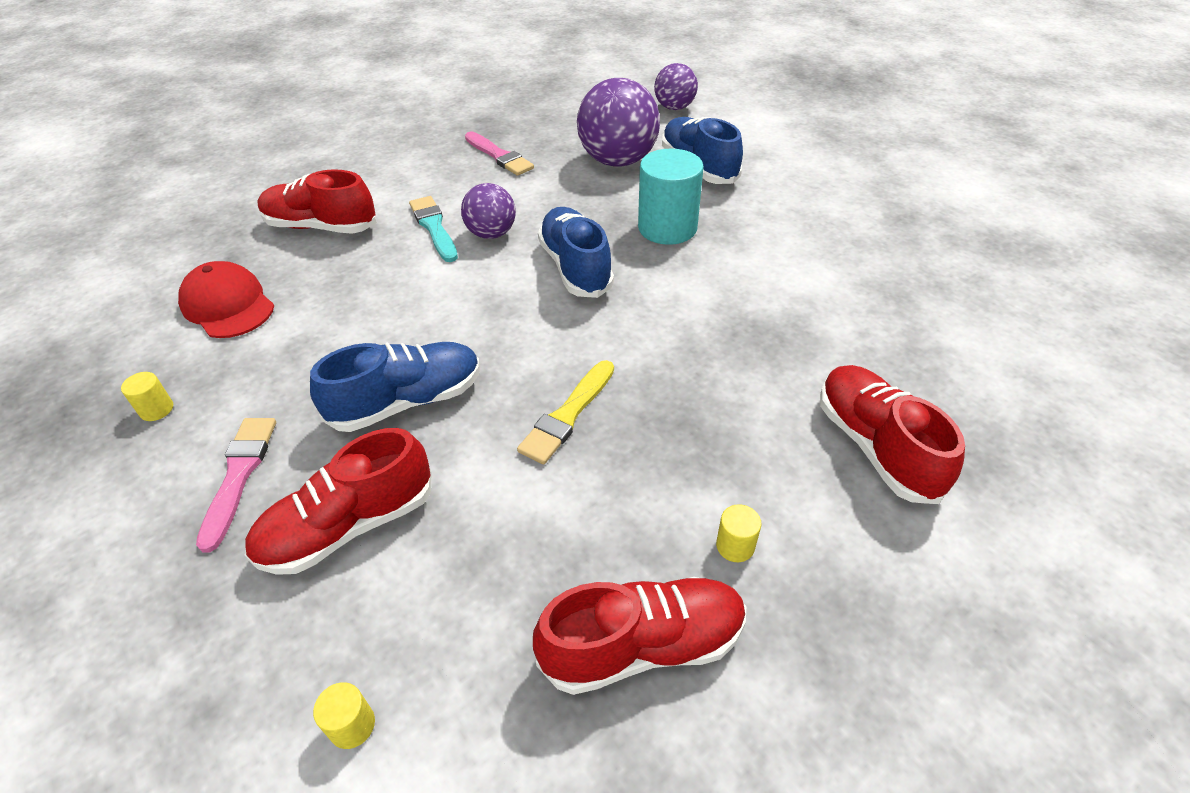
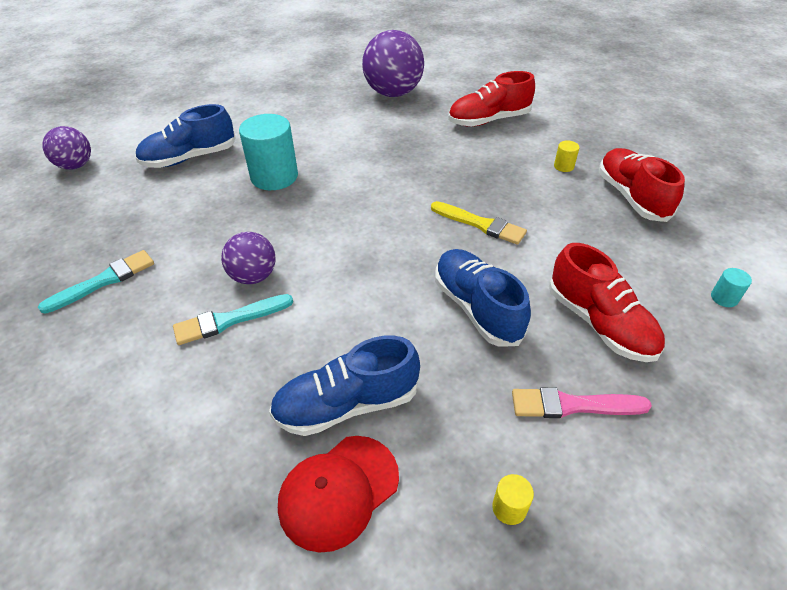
camera: 90 degrees left, 0 degrees up
red shoe [257,169,377,234] -> none
yellow cylinder [313,682,375,749] -> turquoise cylinder [711,268,752,307]
pink brush [465,131,534,176] -> turquoise brush [38,250,154,314]
blue shoe [538,207,614,298] -> blue shoe moved to [269,335,420,436]
purple ball [577,78,660,167] -> purple ball moved to [362,30,424,97]

